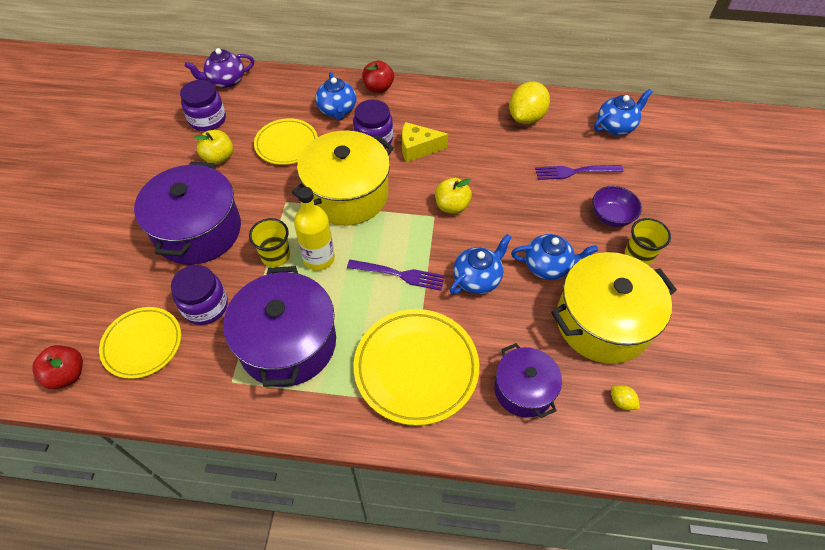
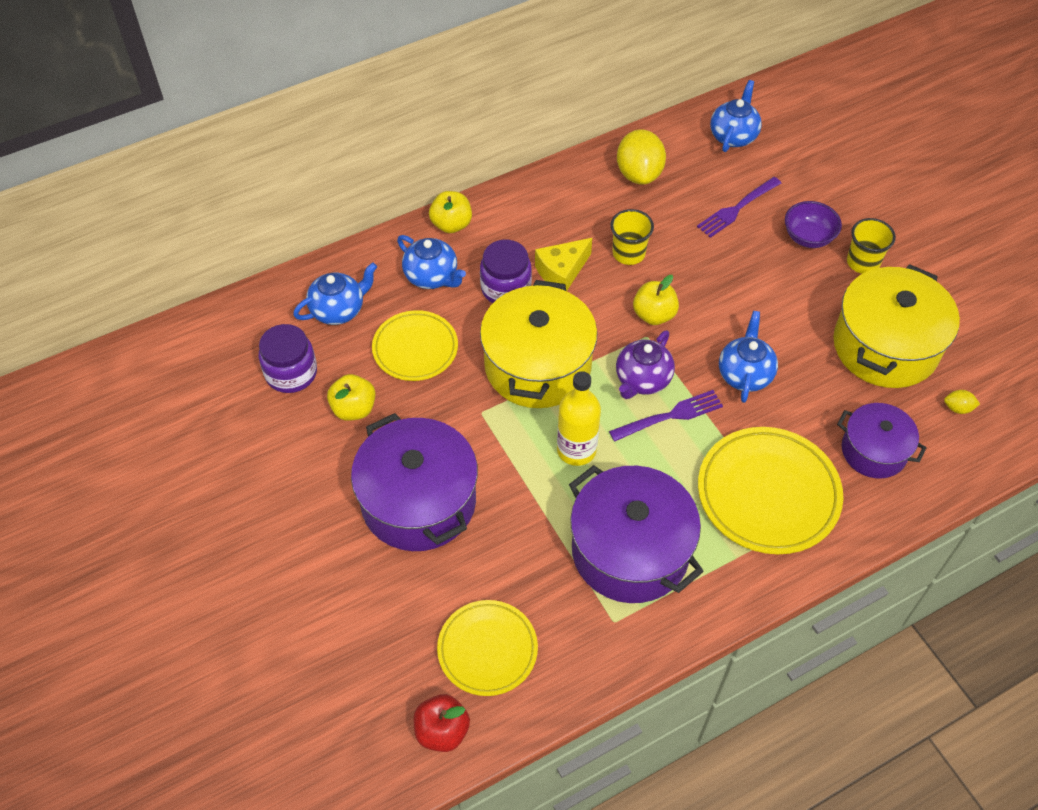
camera: 35 degrees left, 0 degrees up
purple jar [171,265,228,325] -> none
purple teapot [185,48,254,88] -> purple teapot moved to [616,330,675,399]
yellow cup [249,218,290,267] -> yellow cup moved to [610,209,654,265]
red apple [362,60,394,93] -> yellow apple [429,191,472,233]
blue teapot [511,234,598,280] -> blue teapot moved to [293,262,377,325]

